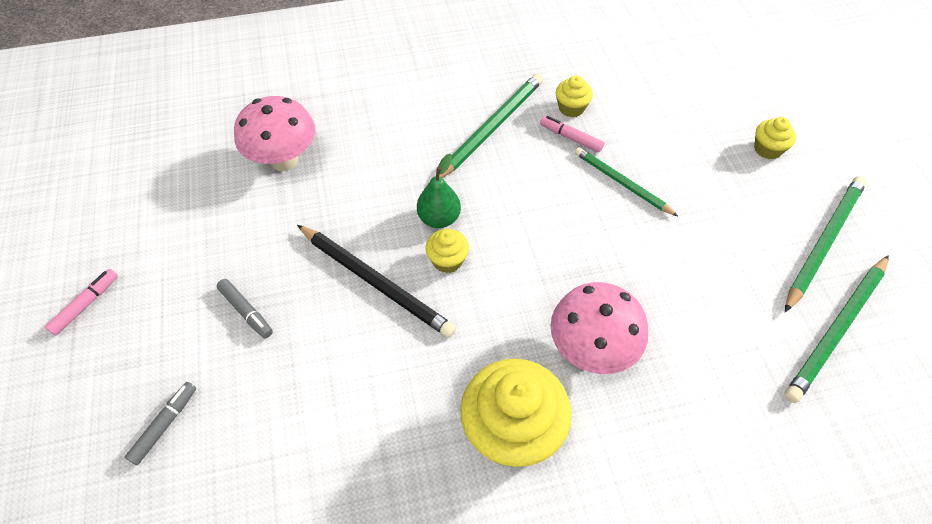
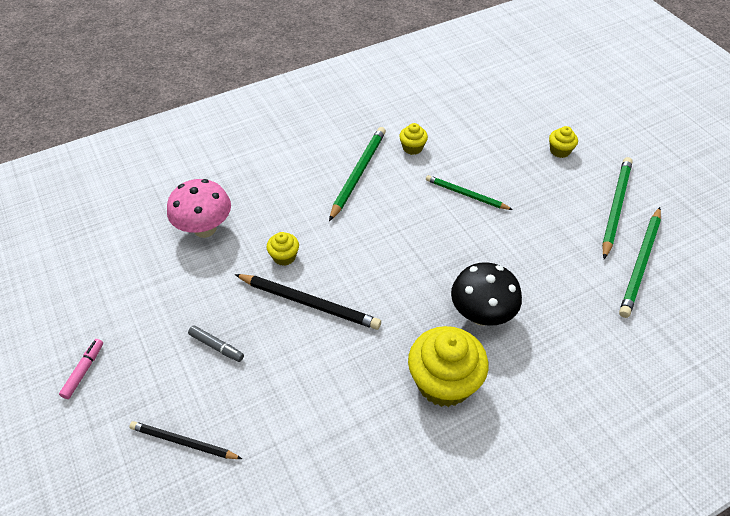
camera: 15 degrees left, 5 degrees down
grey marker [125,382,196,465] -> black pencil [129,421,242,459]
green pear [417,154,461,228] -> none
yellow cupcake [425,229,469,273] -> yellow cupcake moved to [267,232,299,266]
pink marker [540,116,604,152] -> none
pink mushroom [550,282,648,374] -> black mushroom [451,262,522,326]

